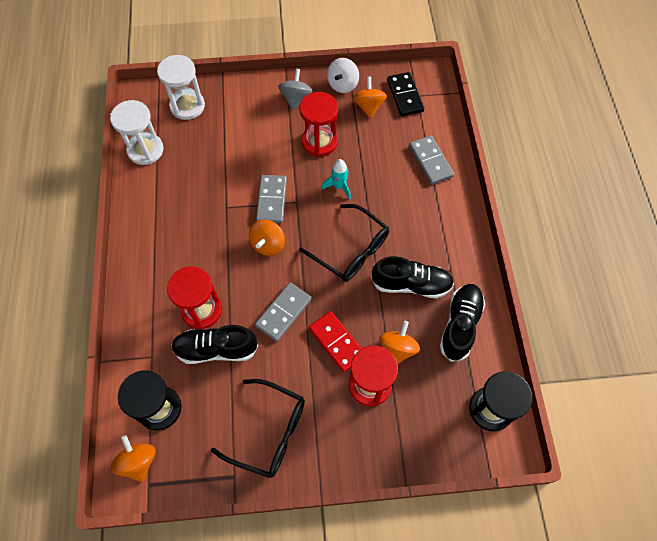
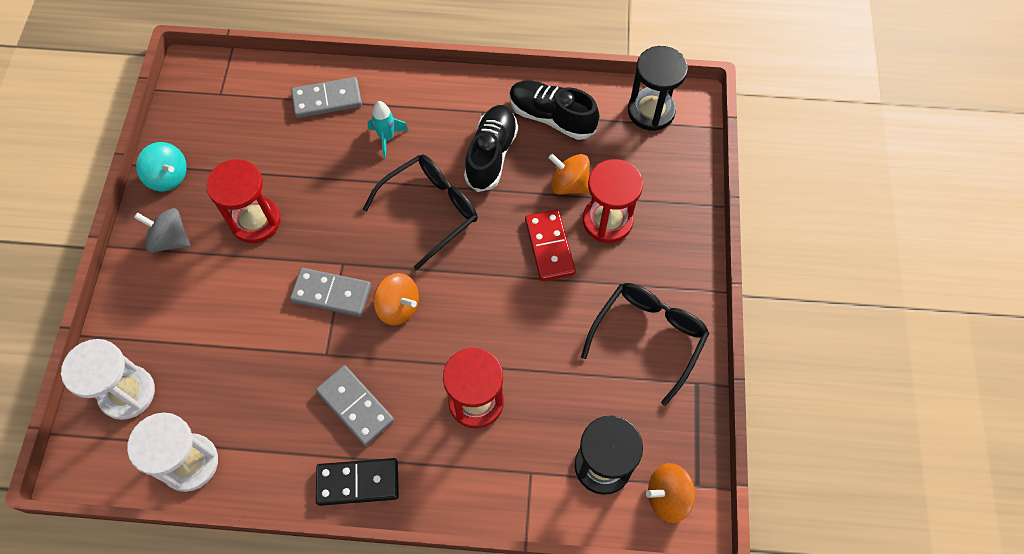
camera: 80 degrees left, 0 degrees up
black shoe [171,325,258,364] -> none
grey domino [255,282,312,342] -> grey domino moved to [316,365,394,446]
red domino [309,311,362,372] -> red domino turned 75 degrees counterclockwise [525,210,576,281]
turquoise rocket [322,159,351,199] -> turquoise rocket moved to [367,101,408,158]
white spinning top [327,58,359,93] -> turquoise spinning top [136,142,187,191]
orange spinning top [352,76,387,119] -> none
black domino [387,72,424,116] -> black domino moved to [316,458,399,506]

